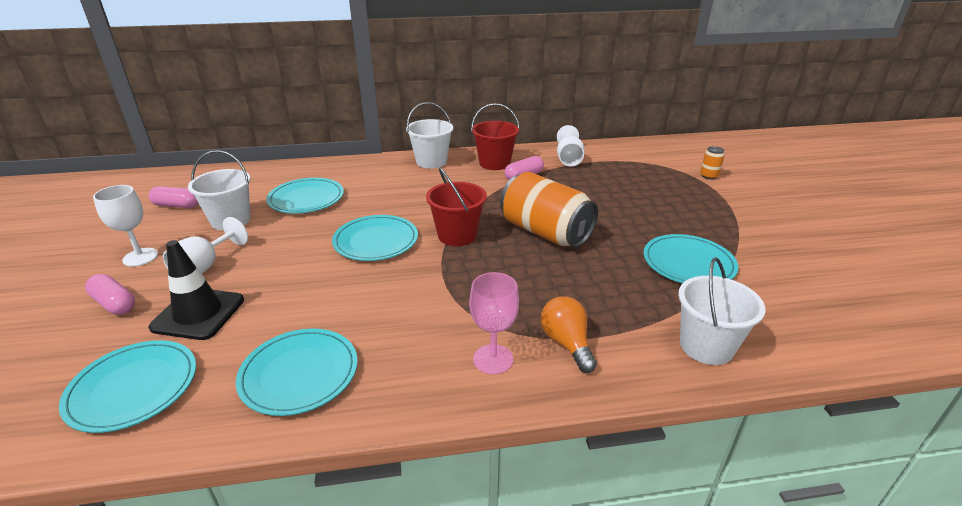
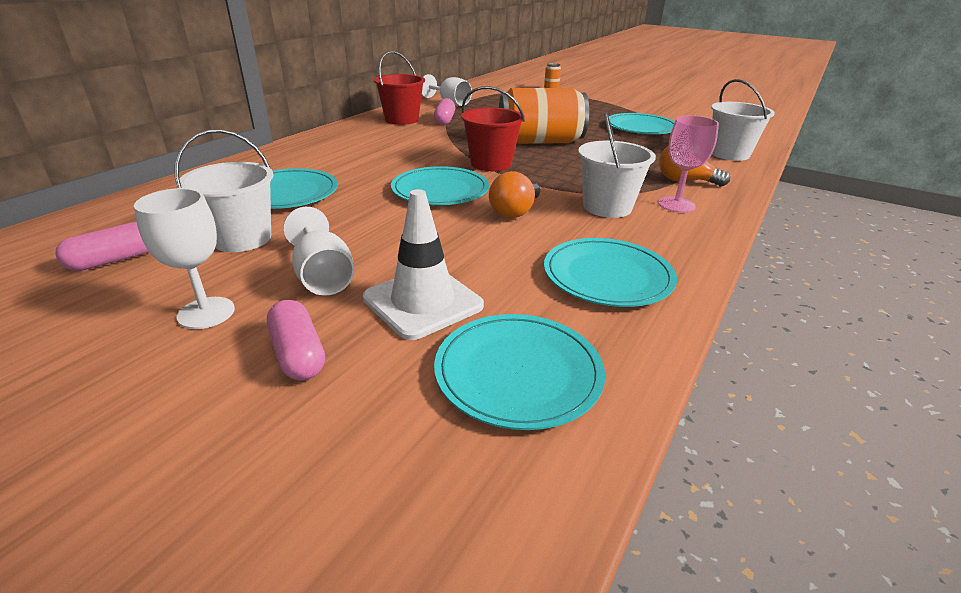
camera: 50 degrees left, 0 degrees up
pink capsule [85,274,135,315] -> pink capsule turned 75 degrees clockwise [267,300,325,380]
black traffic cone [148,240,244,340] -> white traffic cone [363,189,484,340]
white bucket [406,102,453,168] -> white bucket moved to [578,113,656,218]
none -> orange light bulb [489,171,540,218]

